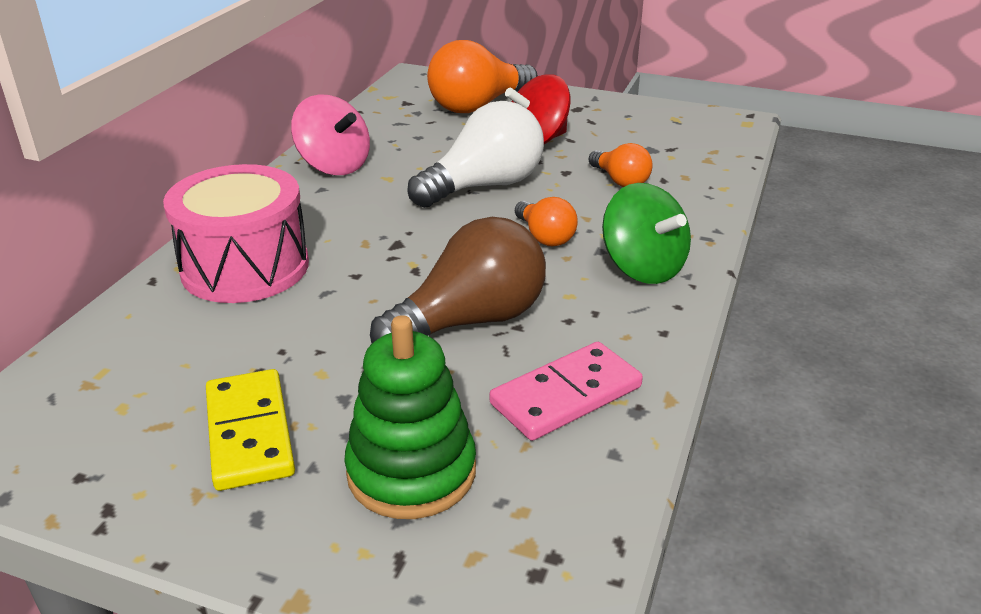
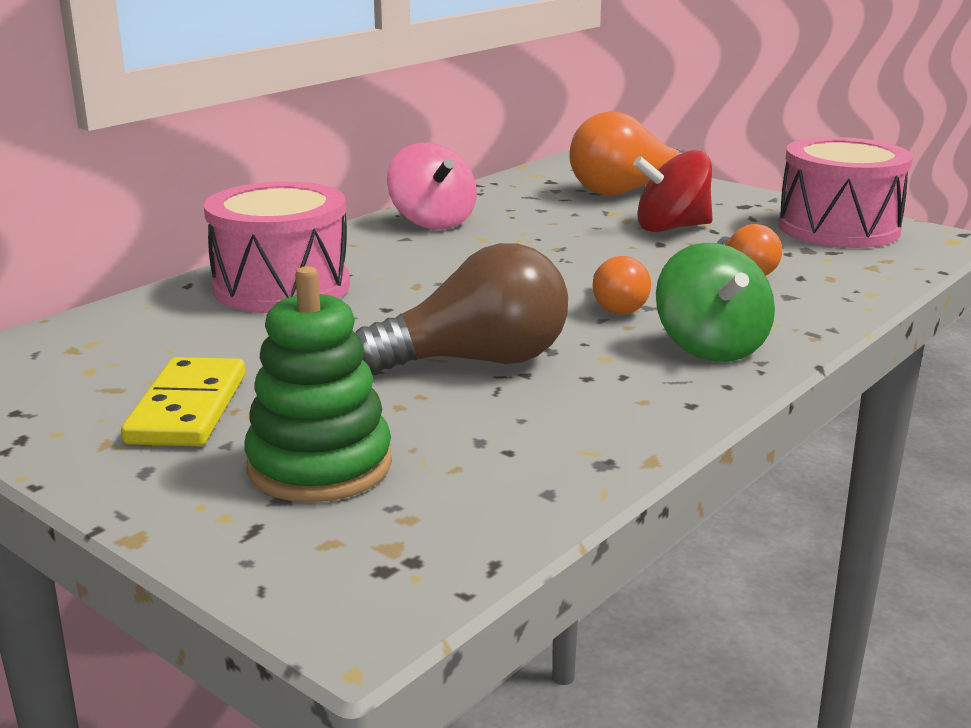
camera: 20 degrees right, 10 degrees down
white light bulb [407,101,544,208] -> none
pink domino [490,342,643,441] -> none
none -> pink drum [778,137,913,248]

